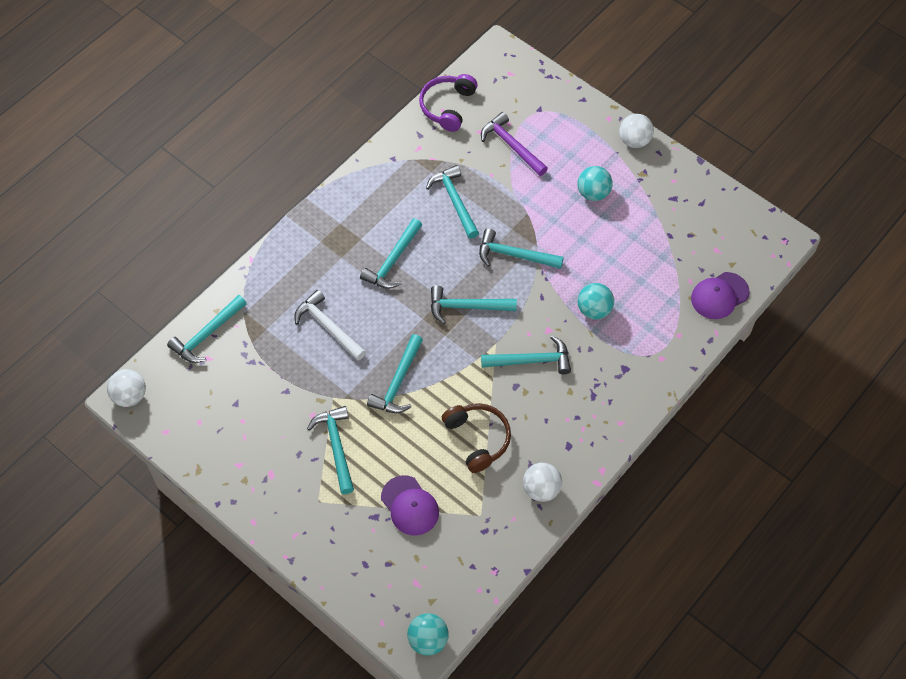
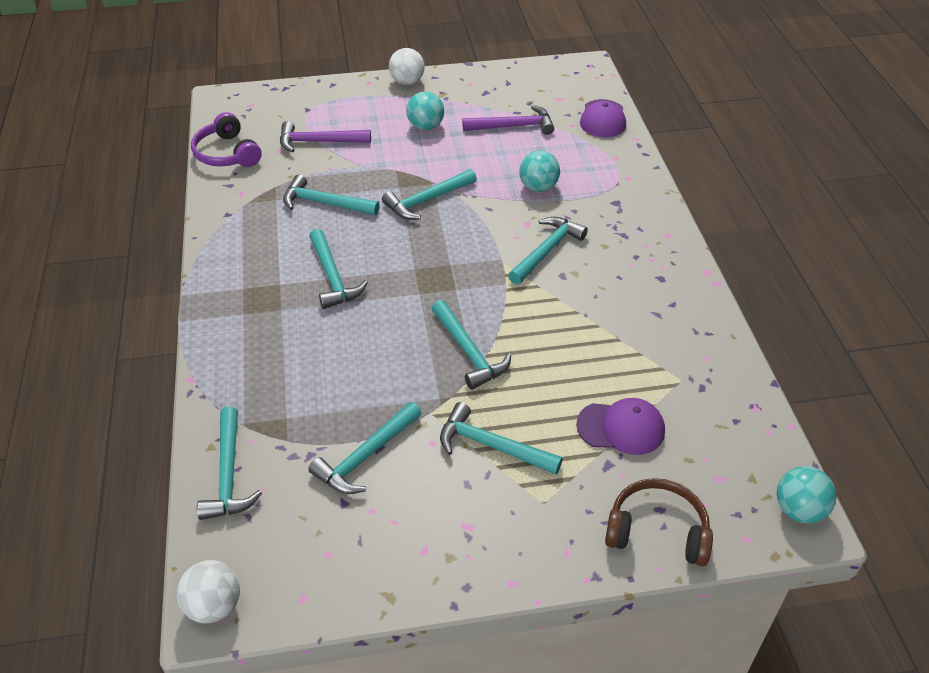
camera: 50 degrees left, 15 degrees down
white hammer [294,290,366,360] -> none
turquoise hammer [431,285,517,324] -> turquoise hammer moved to [308,402,422,494]
brown headphones [442,403,511,473] -> brown headphones moved to [605,478,713,566]
white ball [523,463,562,502] -> none
none -> purple hammer [462,105,554,135]

